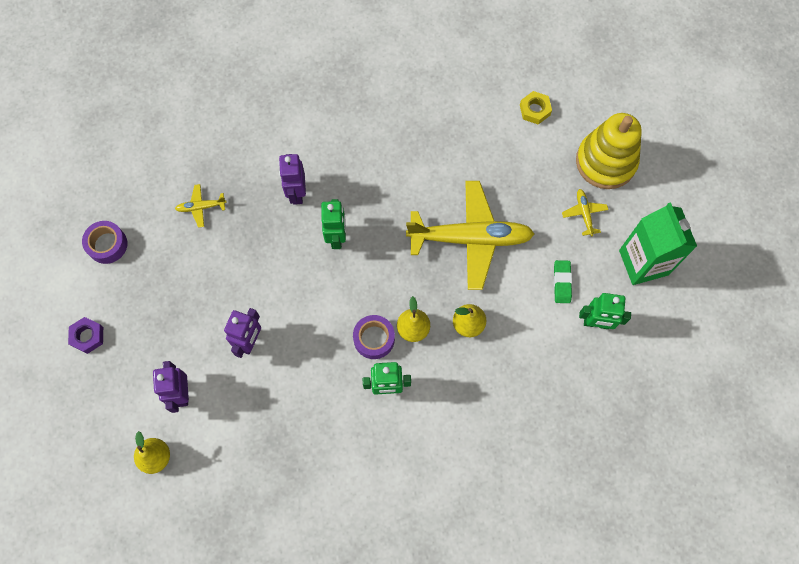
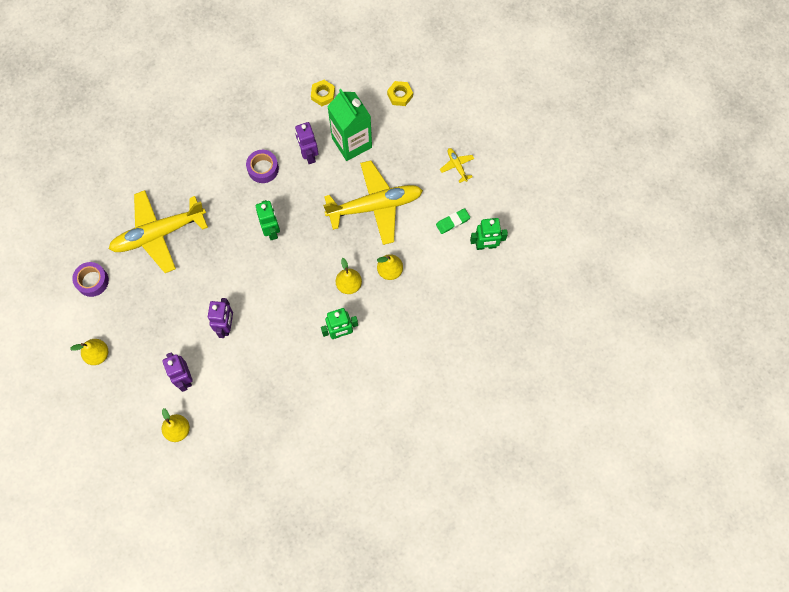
camera: 15 degrees left, 0 degrees up
purple nut [68,317,103,354] -> yellow pear [70,339,108,365]
yellow plane [175,184,227,228] -> yellow plane [109,190,208,273], size x2.45
purple robot [279,154,306,205] -> purple robot moved to [295,122,318,164]
purple tape [353,315,395,359] -> purple tape moved to [246,150,279,183]
green eraser [554,260,572,303] -> green eraser turned 75 degrees clockwise [436,208,470,234]
yellow stacking toy [576,113,642,189] -> none
green carton [619,202,697,285] -> green carton moved to [327,89,372,161]
none -> yellow nut [311,80,335,106]

